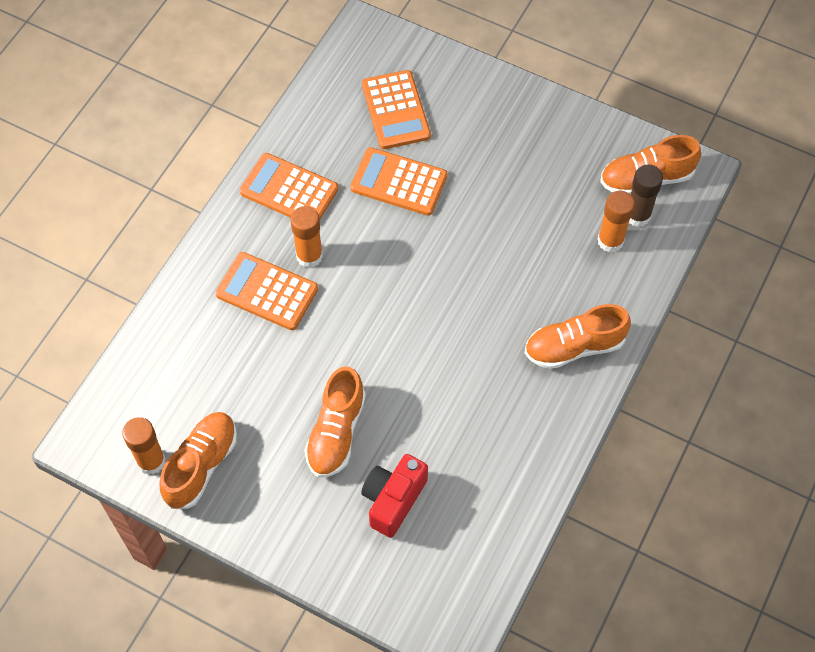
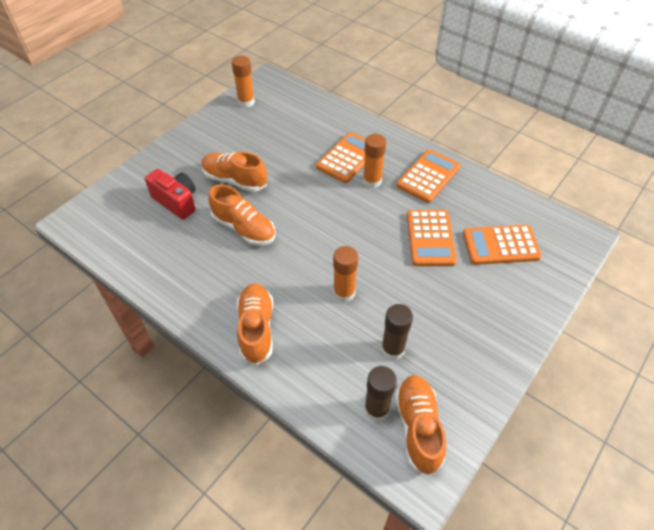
camera: 100 degrees right, 10 degrees down
orange shoe [159,412,237,509] -> orange shoe moved to [208,185,275,246]
orange calculator [350,147,448,216] -> orange calculator turned 150 degrees clockwise [407,210,457,266]
orange glue stick [597,191,635,253] -> orange glue stick moved to [333,246,358,302]
none -> brown glue stick [381,304,413,360]

